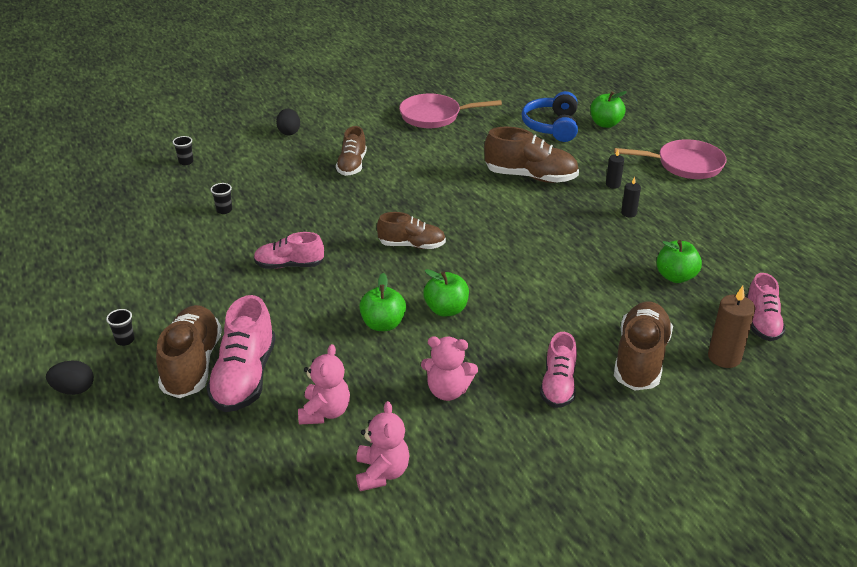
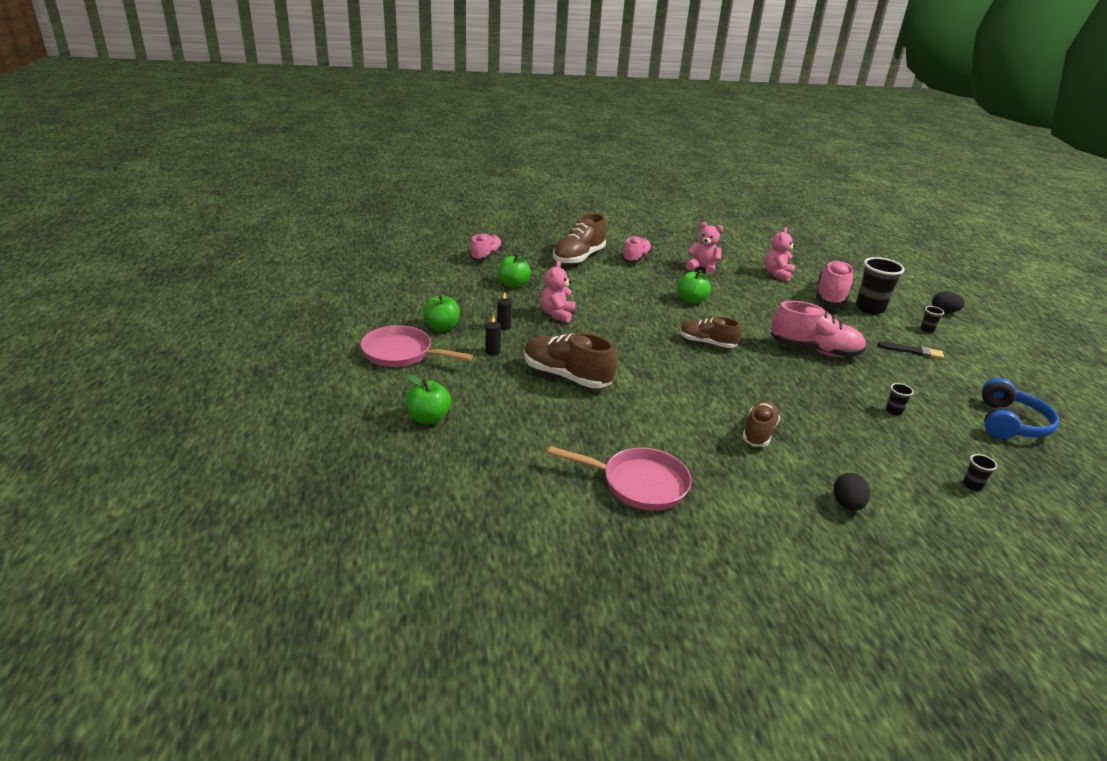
camera: 165 degrees left, 5 degrees down
brown shoe [156,305,222,398] -> black cup [856,257,905,315]
pink shoe [254,232,324,269] -> pink shoe [771,301,866,357], size x1.54
pink teddy bear [356,401,410,491] -> pink teddy bear moved to [541,261,576,323]
green apple [359,273,406,331] -> green apple moved to [423,294,460,331]
blue headphones [522,91,578,142] -> blue headphones moved to [982,378,1059,439]
brown candle [708,286,755,368] -> none
none -> black brush [877,341,944,359]

